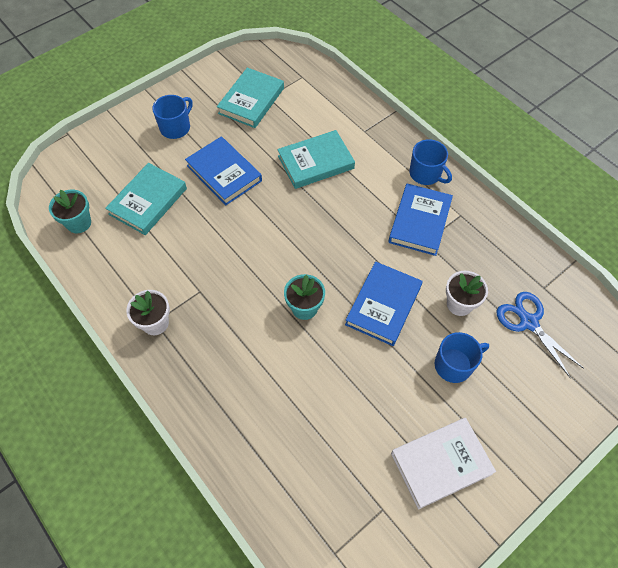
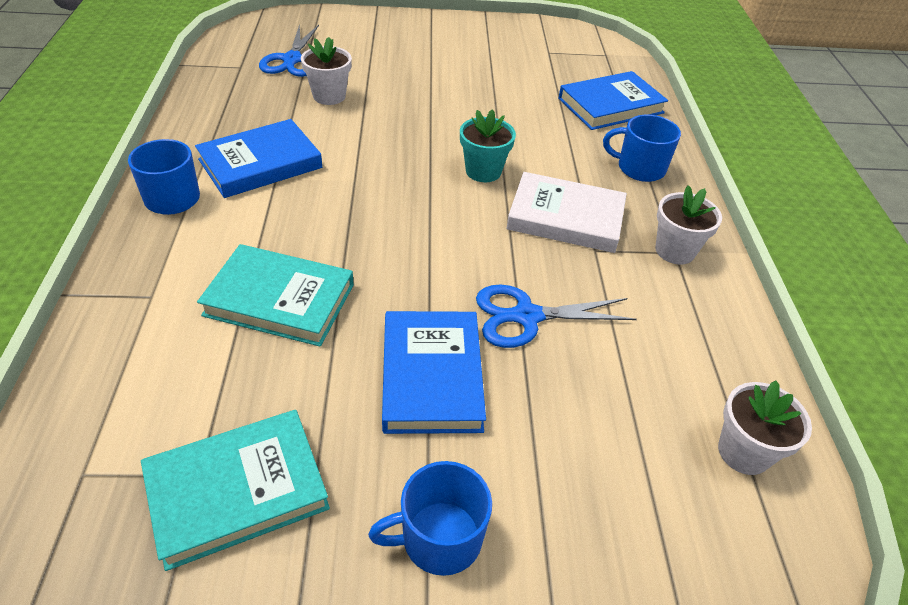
camera: 145 degrees left, 15 degrees down
turquoise flower pot [49,190,91,233] -> white flower pot [718,380,812,475]
turquoise book [105,163,187,235] -> none
blue book [345,262,423,346] -> blue book moved to [558,71,668,130]
white book [391,418,496,509] -> white book moved to [507,172,627,253]
blue mug [435,332,489,383] -> blue mug moved to [603,115,681,182]
none -> blue scissors [476,284,637,348]

